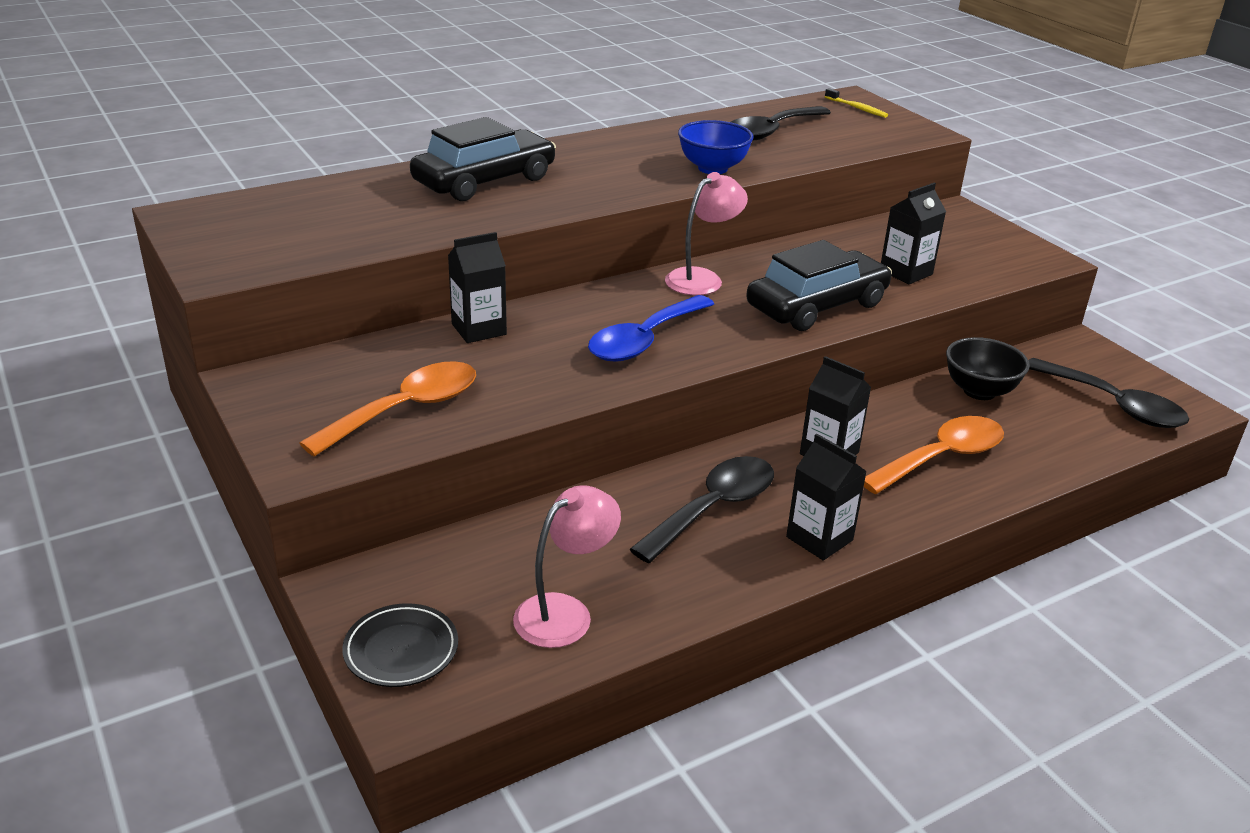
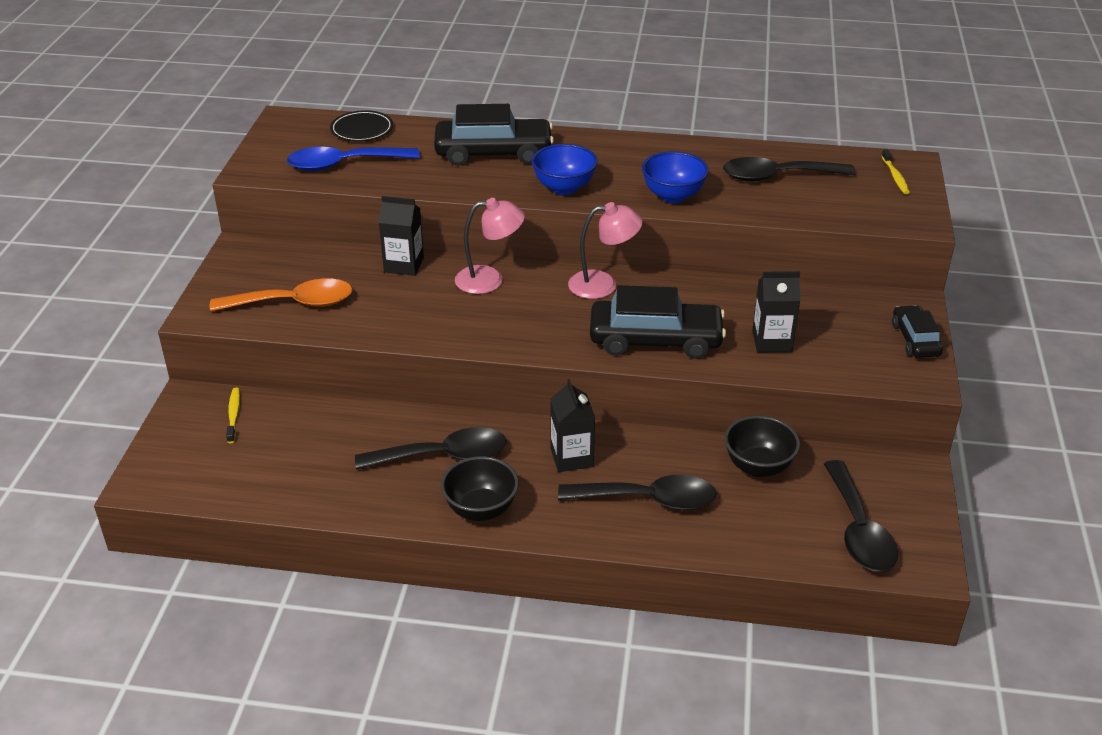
camera: 40 degrees right, 5 degrees up
black plate [342,603,458,687] -> black plate moved to [330,110,393,141]
pink lamp [513,485,621,648] -> pink lamp moved to [455,198,525,294]
blue spoon [588,295,714,362] -> blue spoon moved to [287,147,420,171]
black carton [786,433,867,560] -> black bowl [441,456,519,521]
orange spoon [864,416,1004,494] -> black spoon [558,475,717,511]
none -> yellow toothbrush [226,388,240,443]
none -> blue bowl [532,144,598,195]
none -> black car [892,305,943,358]

